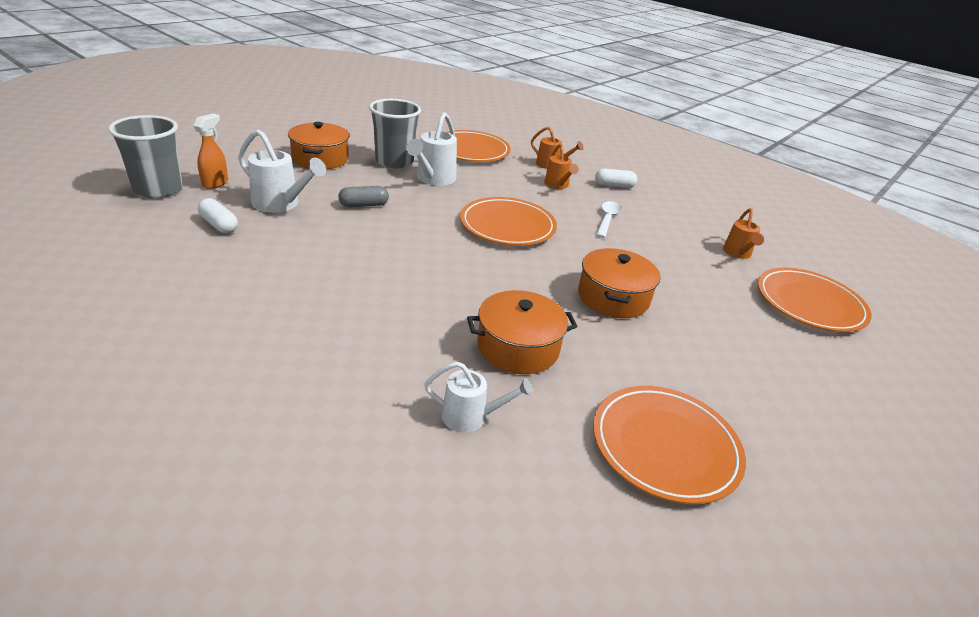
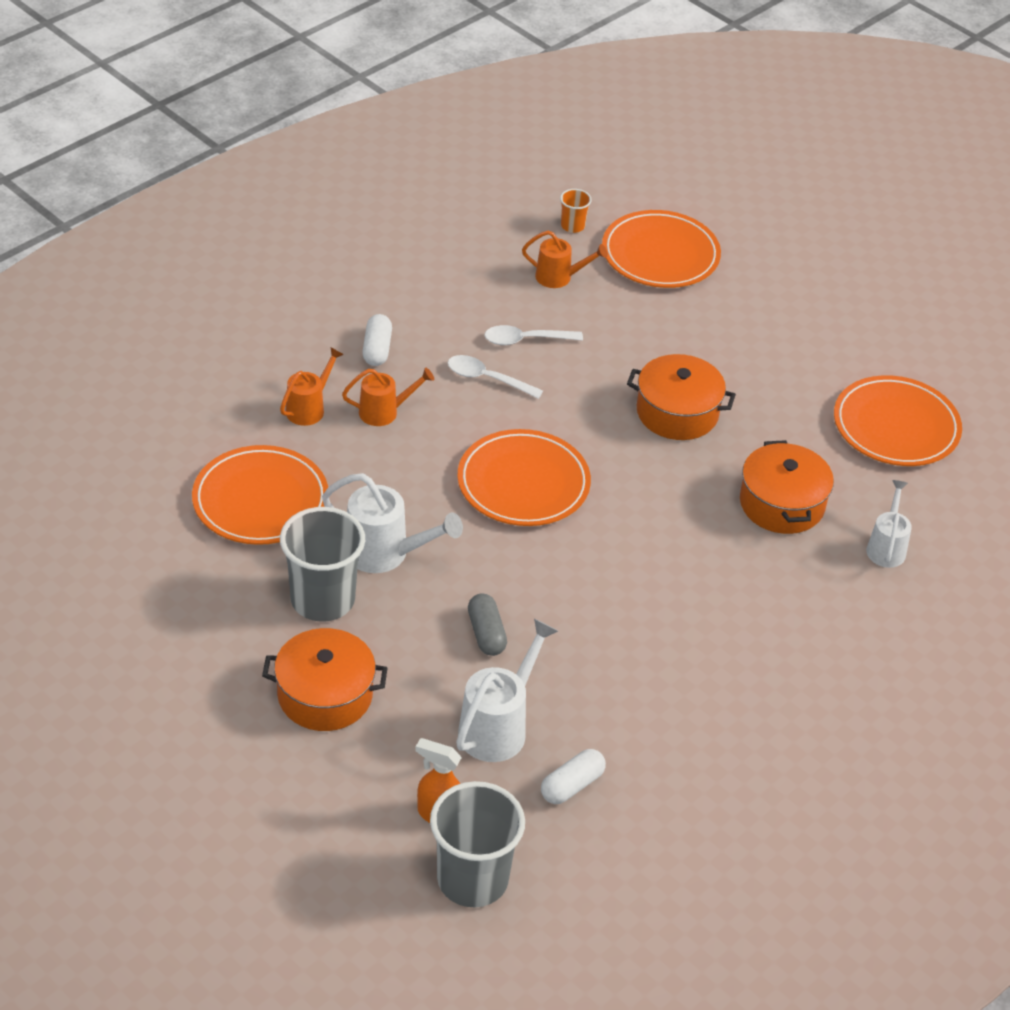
camera: 85 degrees left, 10 degrees up
none -> white spoon [484,325,583,345]
none -> orange cup [560,189,592,233]

